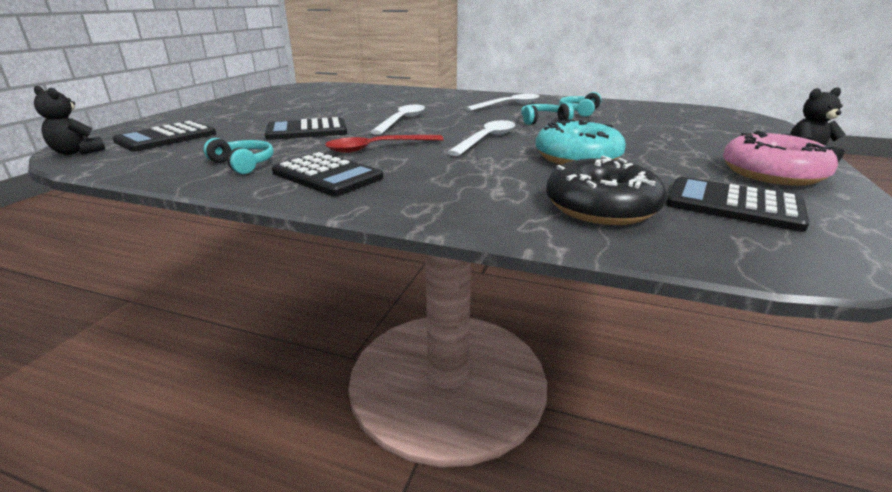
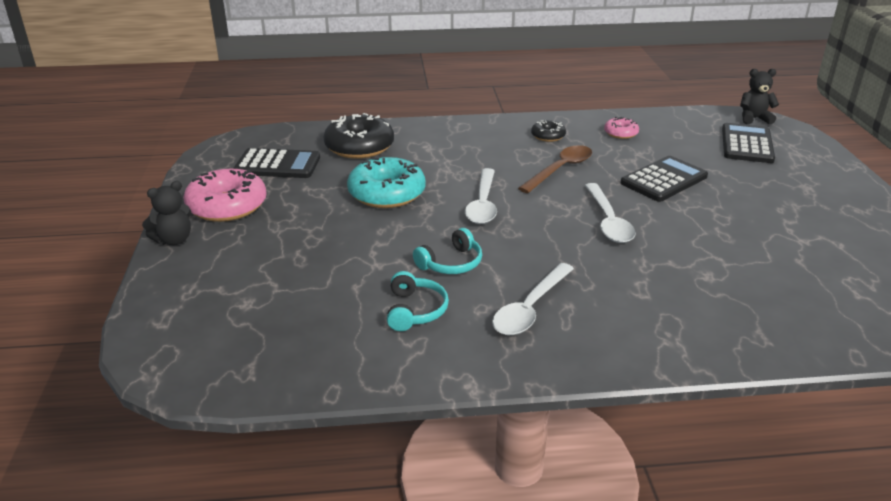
camera: 155 degrees right, 5 degrees up
turquoise headphones [204,138,274,174] -> pink donut [604,117,639,139]
black calculator [272,152,383,196] -> black donut [531,120,566,142]
red spoon [325,135,444,153] -> brown spoon [518,145,592,193]

